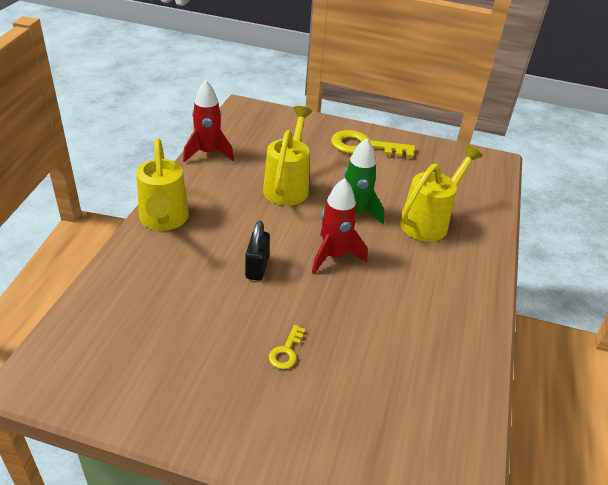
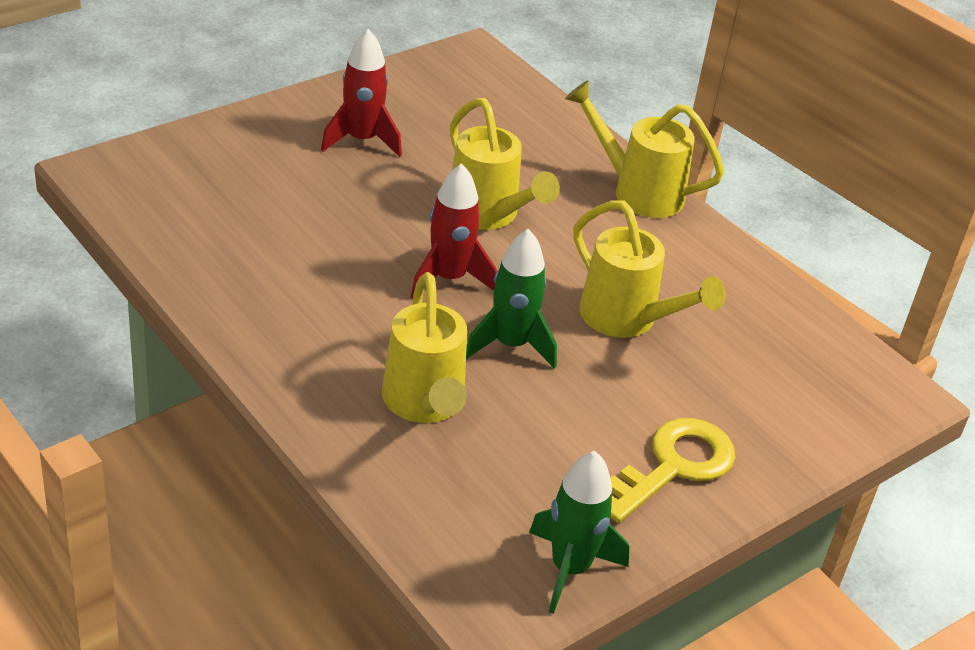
camera: 125 degrees right, 0 degrees up
red rocket [183,80,234,162] -> red rocket moved to [321,29,402,157]
black padlock [245,221,270,281] -> yellow watering can [450,98,560,230]
yellow key [269,325,306,369] -> none
none -> green rocket [529,451,629,614]

